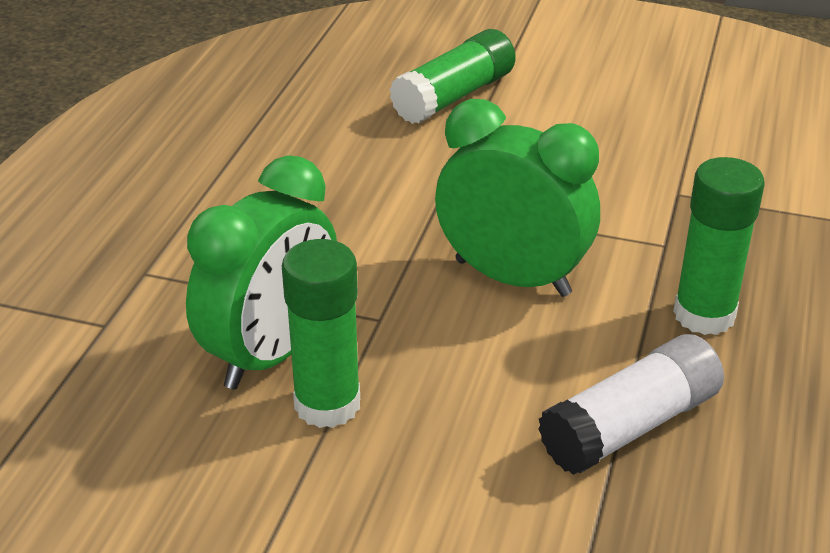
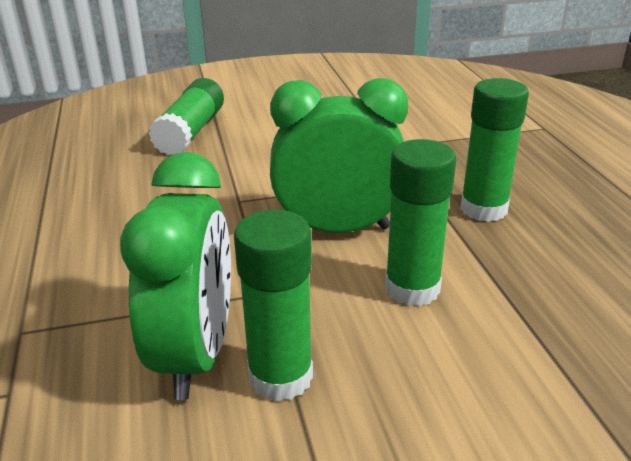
camera: 30 degrees left, 5 degrees down
white glue stick [538,334,724,475] -> none
none -> green glue stick [385,139,456,306]

